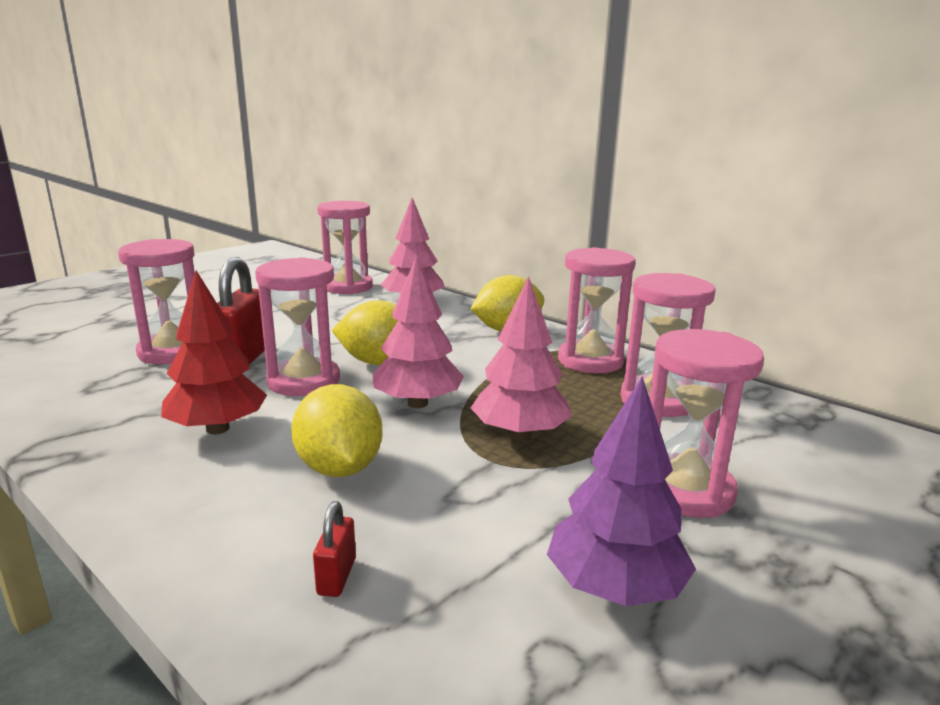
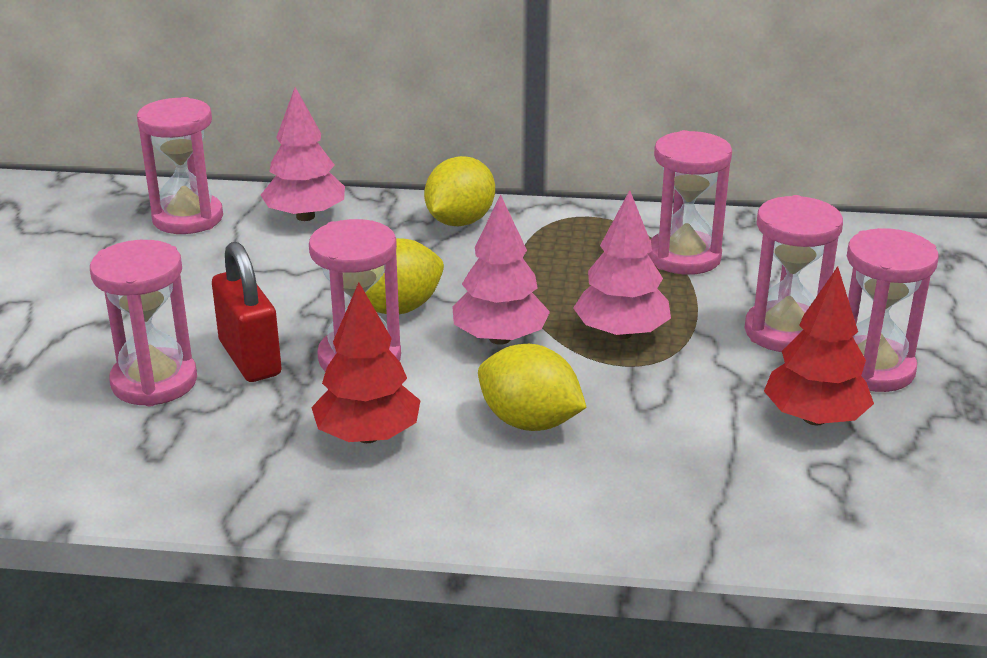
camera: 35 degrees left, 10 degrees up
red padlock [313,501,356,597] -> none
purple tree [547,376,696,606] -> red tree [764,266,874,425]
pink hourglass [558,247,636,373] -> pink hourglass moved to [847,228,939,392]

